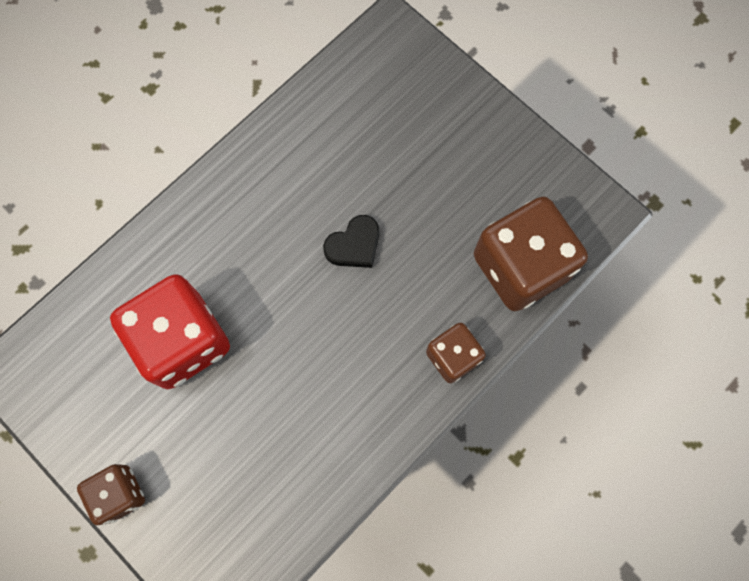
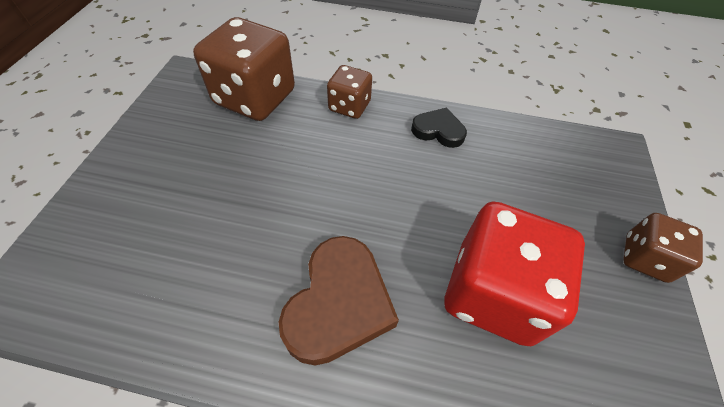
camera: 125 degrees left, 20 degrees down
black heart [323,215,379,268] -> black heart moved to [411,108,467,148]
none -> brown heart [278,236,399,366]

